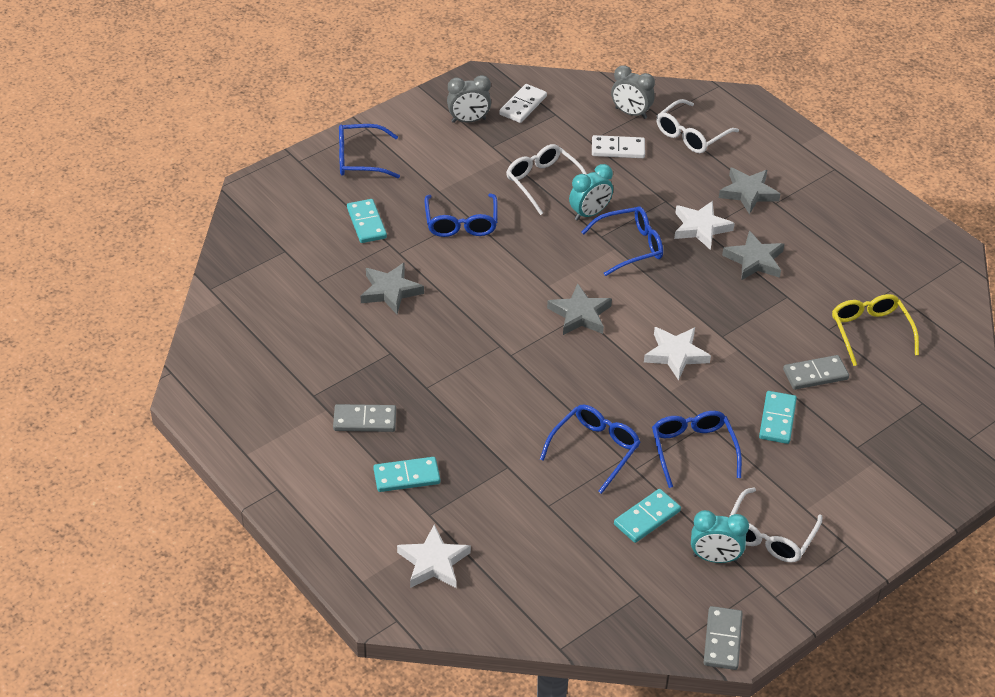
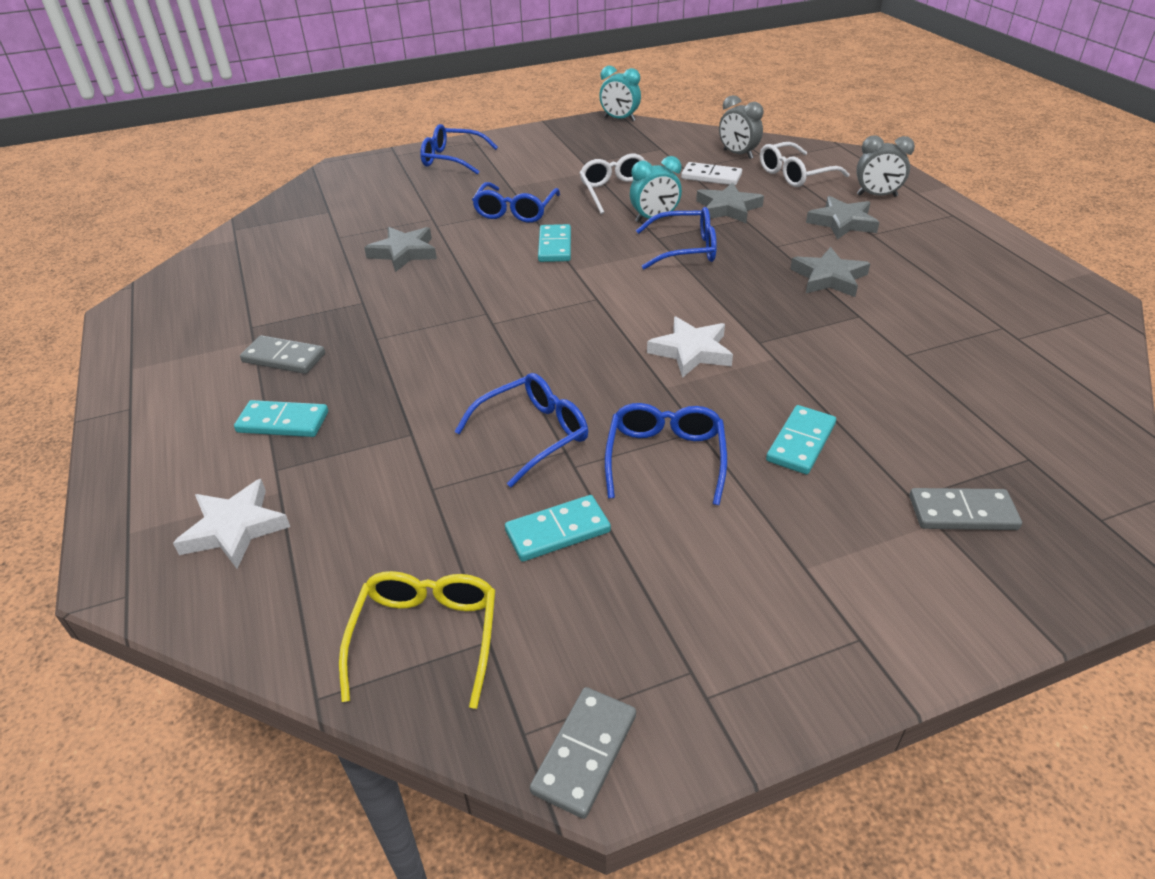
camera: 20 degrees right, 5 degrees down
turquoise domino [347,199,387,243] -> turquoise domino moved to [538,224,571,262]
grey clock [447,75,491,123] -> grey clock moved to [856,136,915,197]
white domino [499,84,547,123] -> none
grey star [547,283,612,335] -> grey star moved to [696,182,764,223]
white star [674,201,735,250] -> none
turquoise clock [691,510,749,563] -> turquoise clock moved to [599,66,641,121]
white glasses [729,487,822,562] -> none
grey domino [783,355,849,390] -> grey domino moved to [909,488,1022,530]
yellow glasses [832,294,919,366] -> yellow glasses moved to [339,571,495,709]

